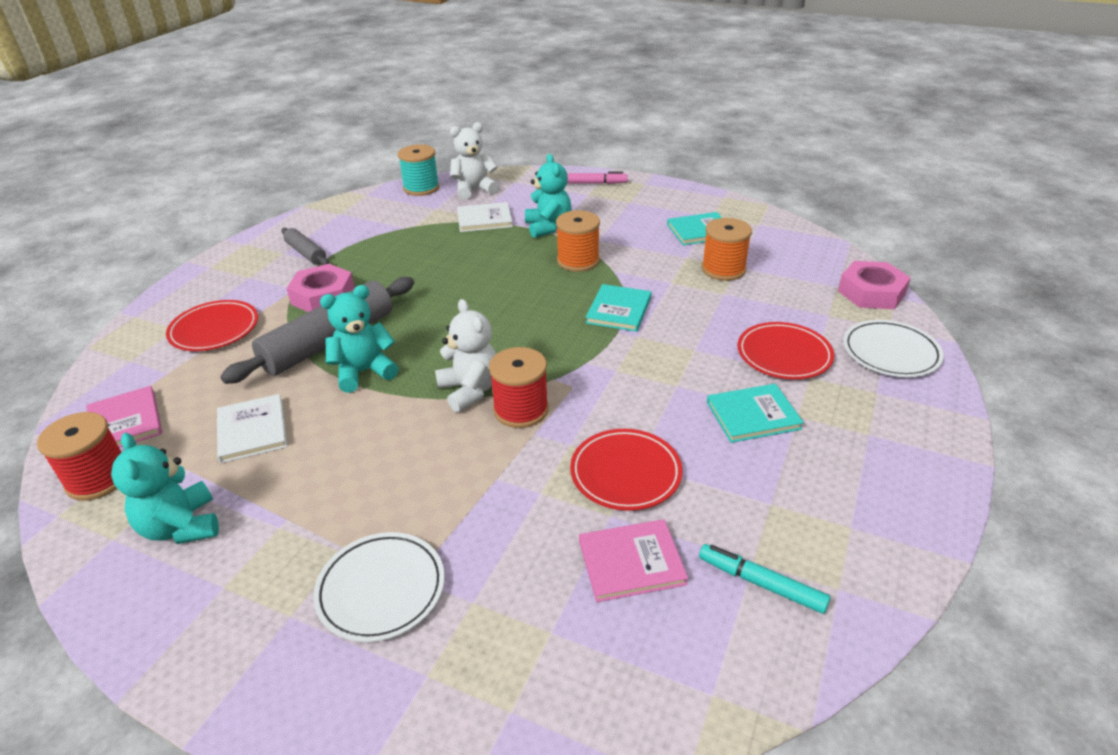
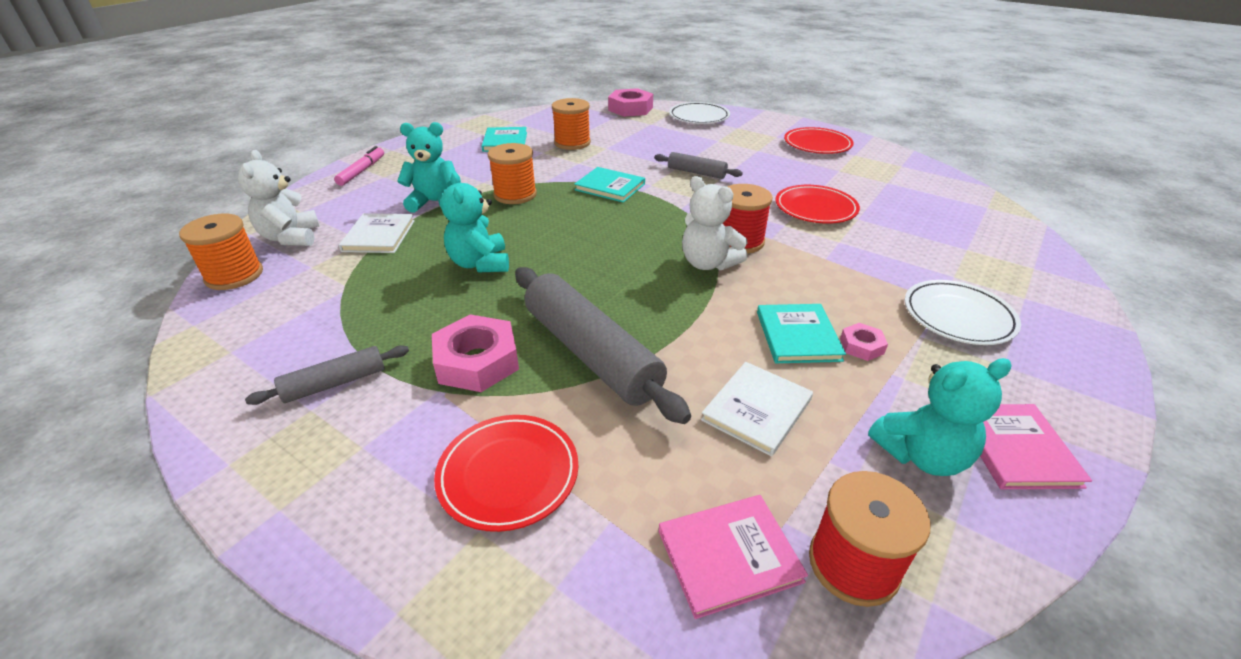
camera: 80 degrees left, 0 degrees up
white book [217,394,287,463] -> white book turned 45 degrees counterclockwise [701,362,813,456]
turquoise teddy bear [320,285,399,393] -> turquoise teddy bear moved to [441,172,509,272]
turquoise spool [398,145,440,196] -> orange spool [179,214,263,290]
white teddy bear [435,299,496,413] -> white teddy bear turned 120 degrees counterclockwise [682,176,747,270]
pink book [579,519,688,602] -> pink book moved to [980,404,1092,489]
turquoise marker [699,544,831,614] -> none
turquoise book [707,384,804,443] -> turquoise book moved to [757,304,846,363]
red plate [737,322,834,379] -> red plate moved to [784,127,854,154]
none -> grey rolling pin [654,152,743,179]
none -> pink nut [840,323,888,361]

